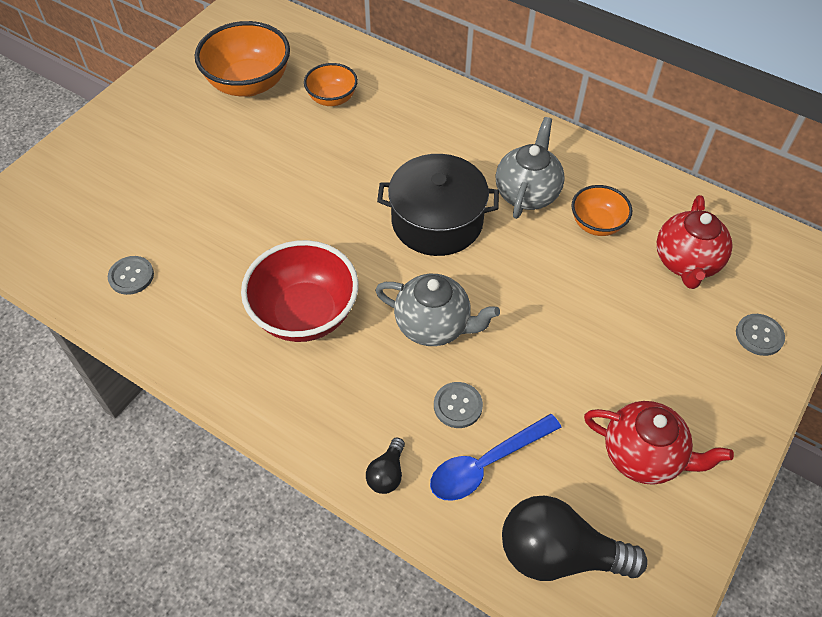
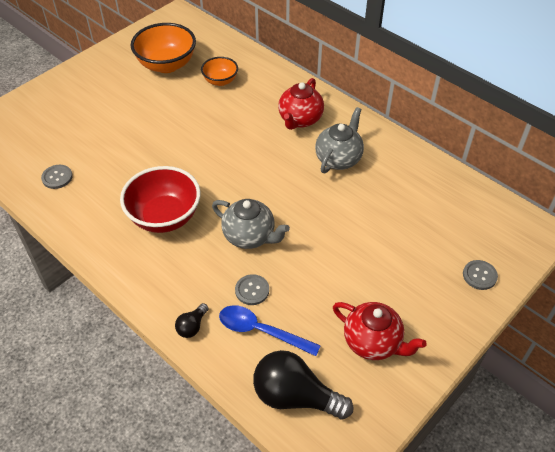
camera: 10 degrees right, 5 degrees down
black pot [377,154,499,256] -> none
blue spoon [430,414,561,501] -> blue spoon turned 45 degrees clockwise [219,305,321,356]
orange bowl [571,185,632,236] -> none
red teapot [657,195,732,289] -> red teapot moved to [278,78,324,130]

